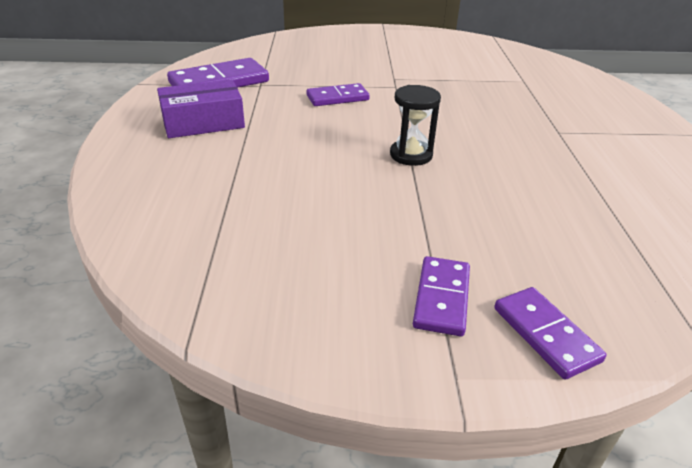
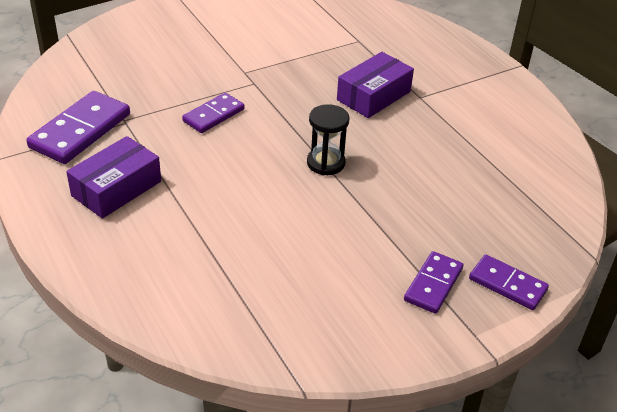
camera: 30 degrees left, 5 degrees up
purple domino [413,256,470,336] -> purple domino turned 45 degrees clockwise [404,251,463,314]
none -> purple box [337,52,414,118]

